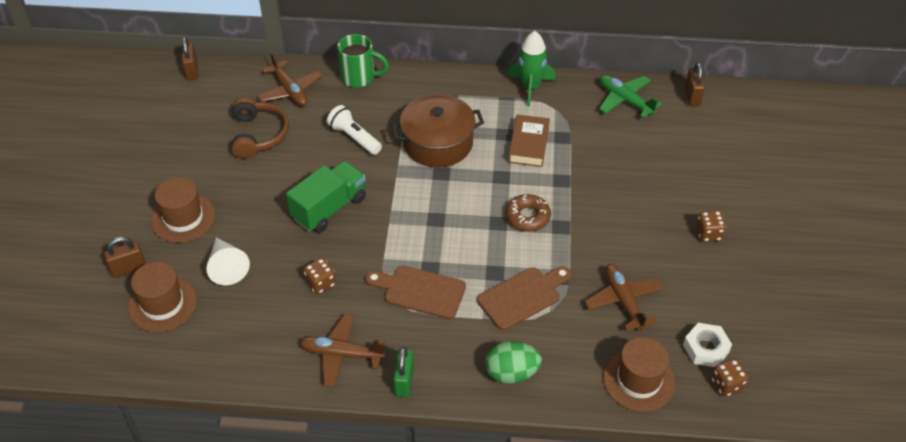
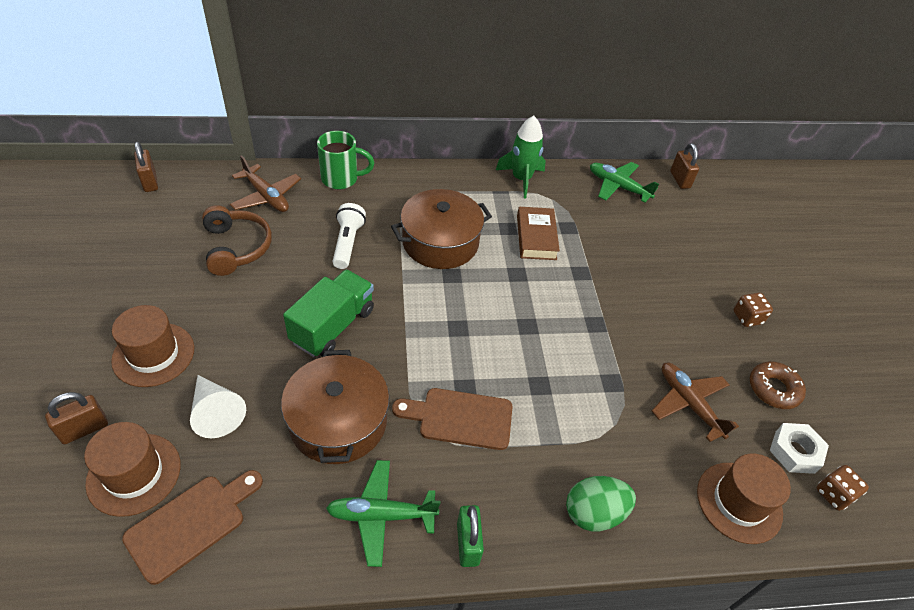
camera: 15 degrees left, 0 degrees up
brown plane [300,314,386,387] -> green plane [326,460,440,567]
brown dice [304,258,336,294] -> brown pot [281,350,389,464]
white flashlight [327,105,382,155] -> white flashlight turned 60 degrees clockwise [333,203,366,269]
brown cutting board [477,267,571,330] -> brown cutting board moved to [122,470,263,585]
brown donut [506,194,551,232] -> brown donut moved to [750,361,806,409]

